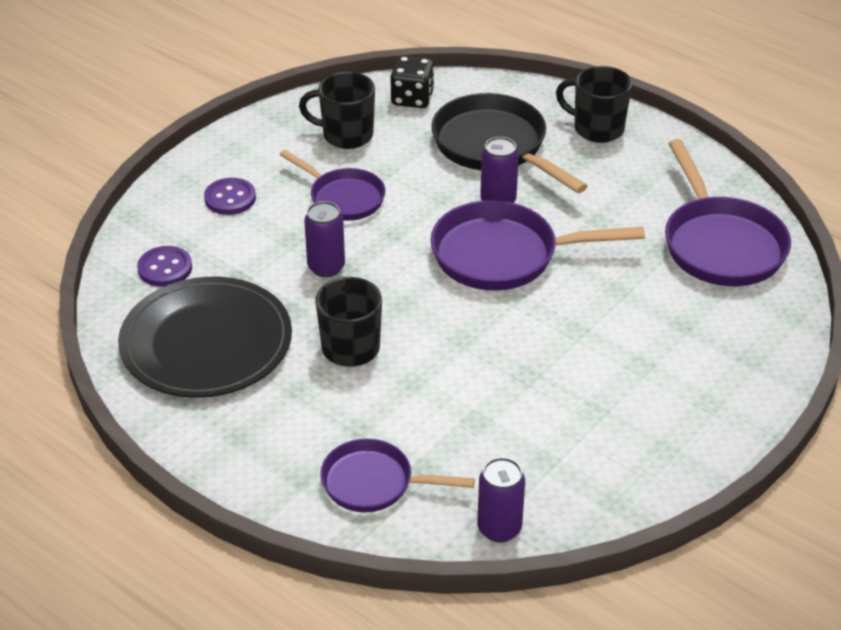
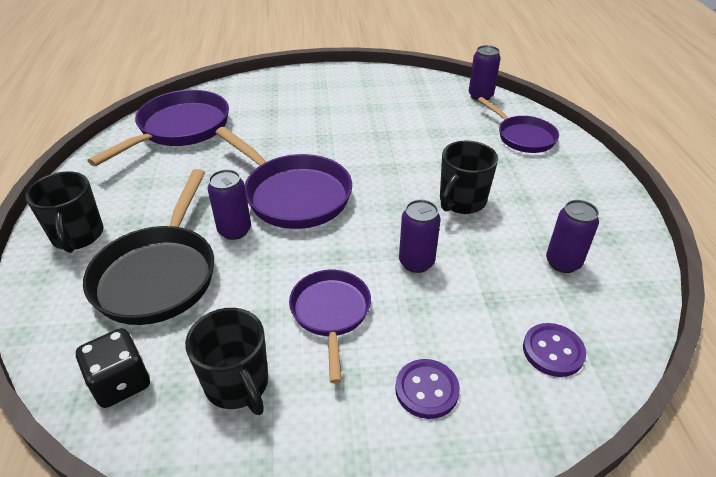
camera: 135 degrees left, 0 degrees up
black plate [118,277,292,398] -> purple can [546,200,599,273]

